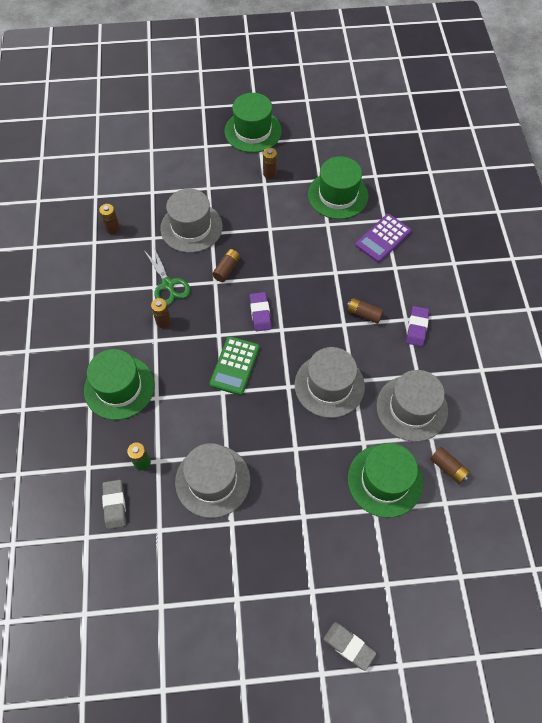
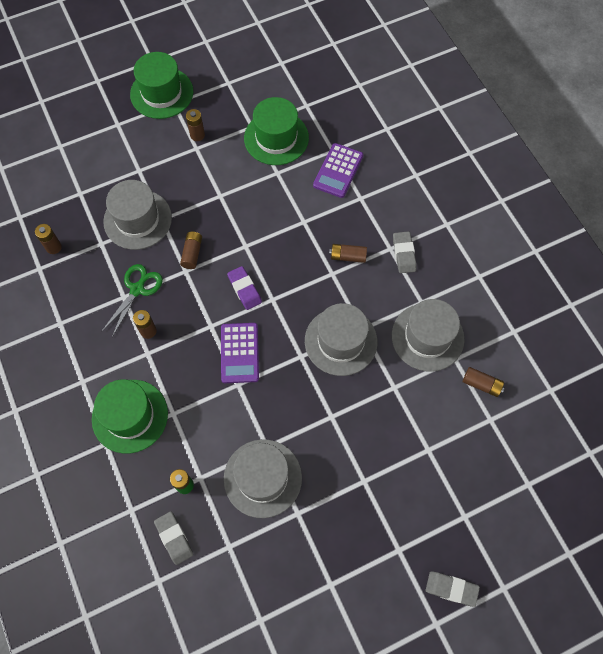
camera: 20 degrees left, 5 degrees up
green scissors [143,245,190,305] -> green scissors turned 105 degrees counterclockwise [101,264,163,337]
green calculator [209,336,260,396] -> purple calculator [221,323,259,383]
green hat [348,443,423,518] -> none
purple eraser [406,306,429,347] -> grey eraser [393,231,416,273]

